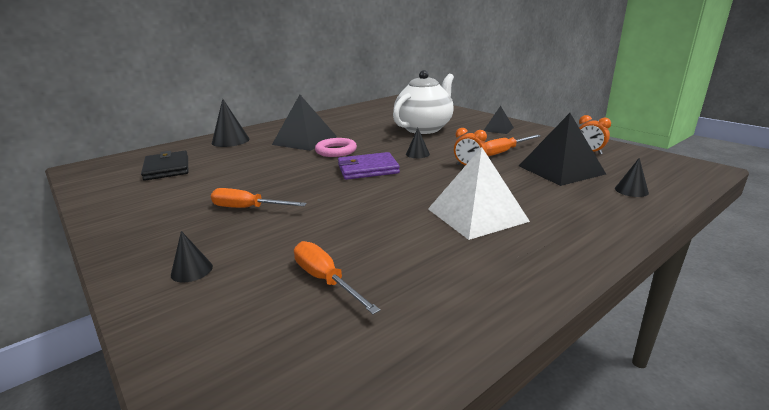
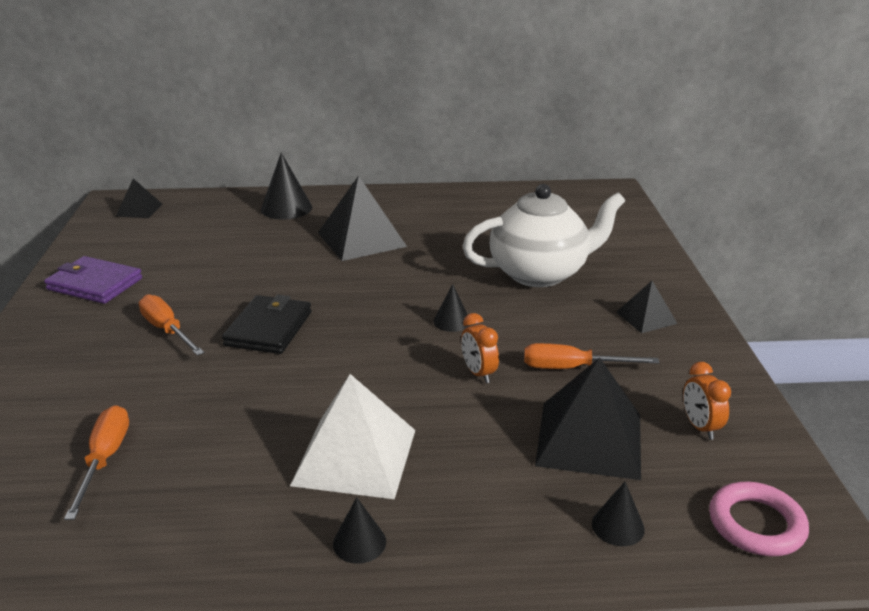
camera: 35 degrees right, 5 degrees up
black wallet [141,151,188,181] -> black wallet moved to [222,295,311,354]
black cone [171,231,213,282] -> black cone moved to [333,497,386,564]
pink ring [315,138,357,157] -> pink ring moved to [709,482,809,556]
purple wallet [338,152,400,180] -> purple wallet moved to [44,256,142,304]
none -> black pyramid [116,179,162,218]

